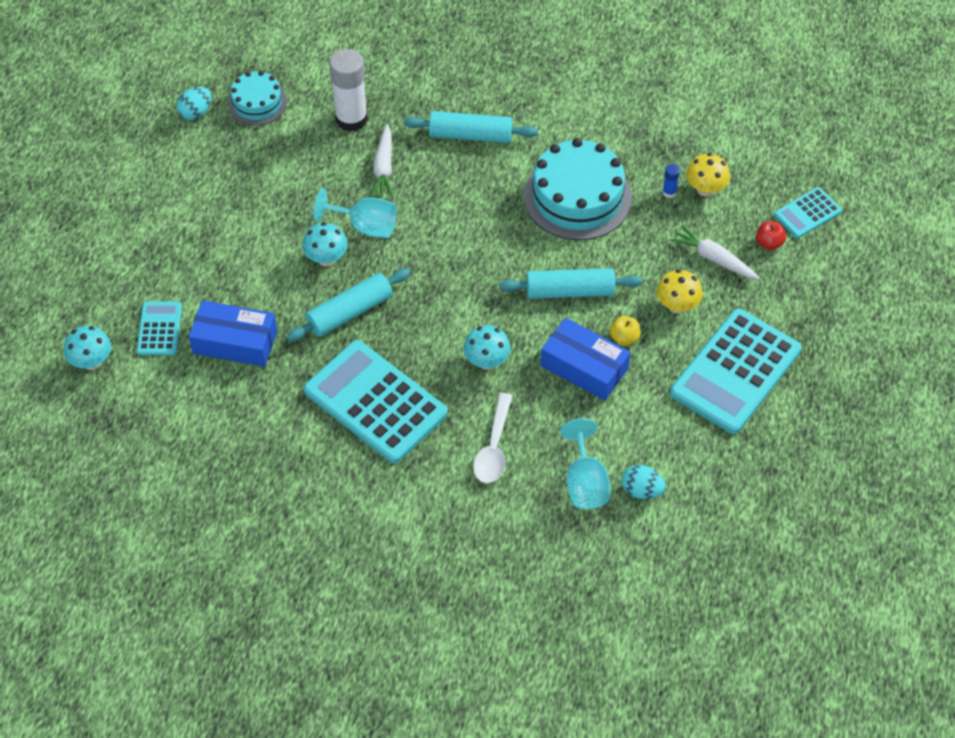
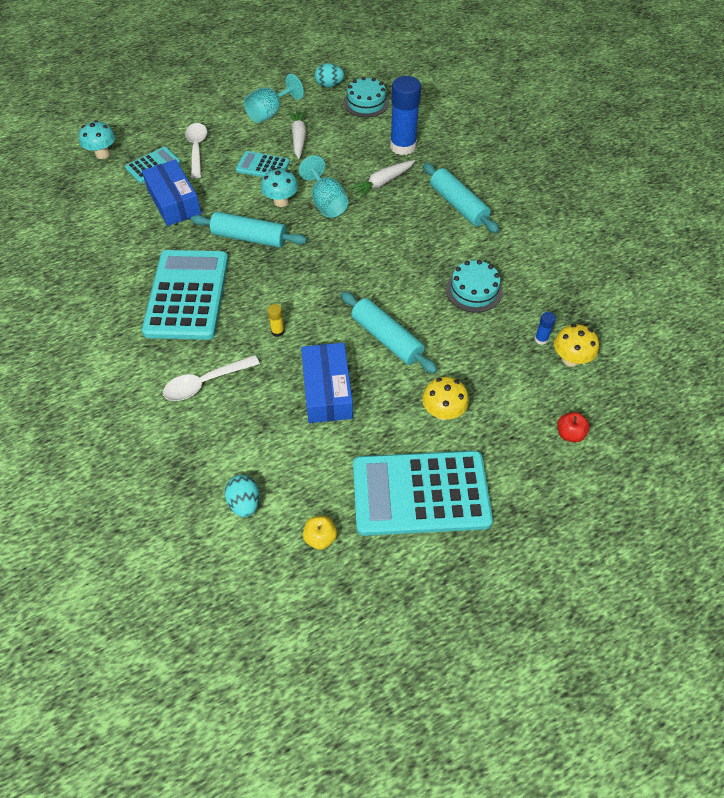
camera: 50 degrees right, 0 degrees up
white glue stick [329,49,368,132] -> blue glue stick [390,76,421,155]
turquoise mushroom [463,325,511,370] -> yellow glue stick [267,304,285,337]
turquoise cake [524,138,632,240] -> turquoise cake [446,260,503,313], size x0.57
turquoise goblet [560,418,610,509] -> turquoise goblet moved to [244,74,304,123]
yellow apple [610,316,640,346] -> yellow apple moved to [303,516,337,550]
white carrot [670,225,760,279] -> white carrot moved to [288,110,306,159]
turquoise calculator [774,187,842,238] -> turquoise calculator moved to [236,151,290,177]
none -> white spoon [185,123,207,179]

